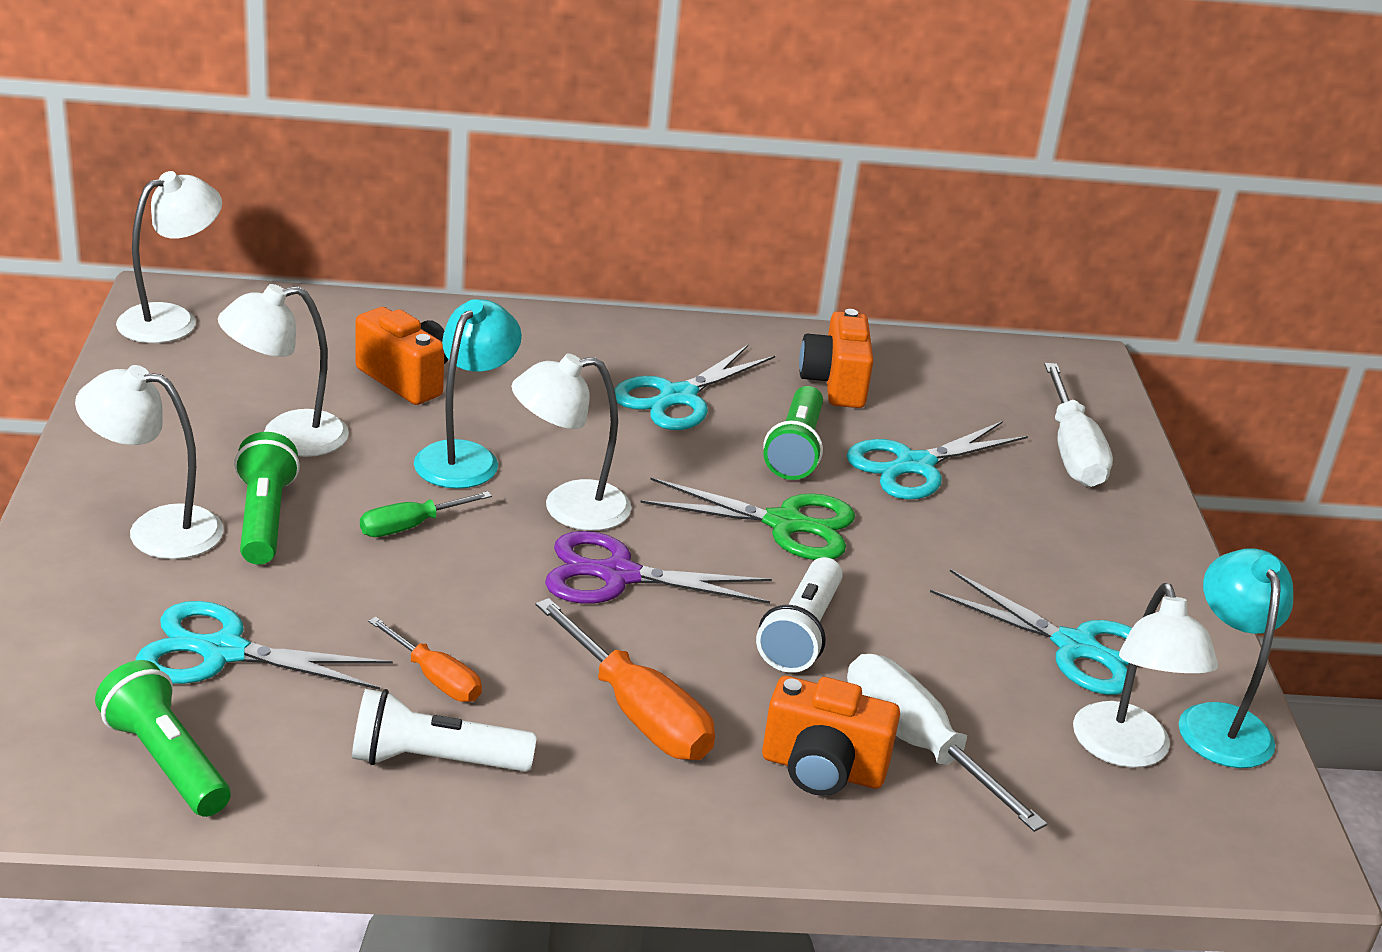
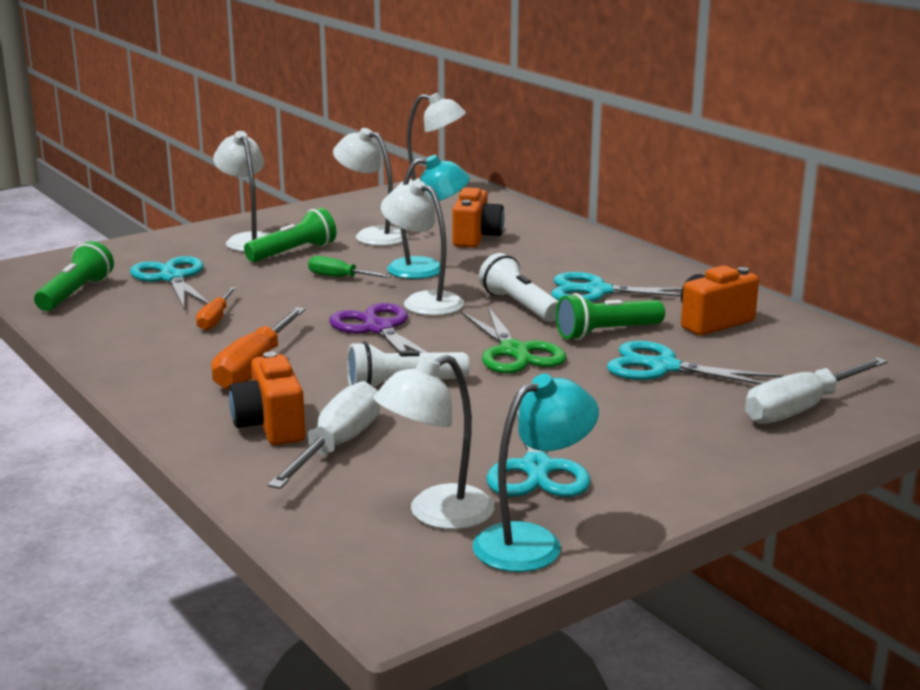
camera: 60 degrees right, 10 degrees down
white flashlight [352,689,537,772] -> white flashlight moved to [479,253,558,322]

